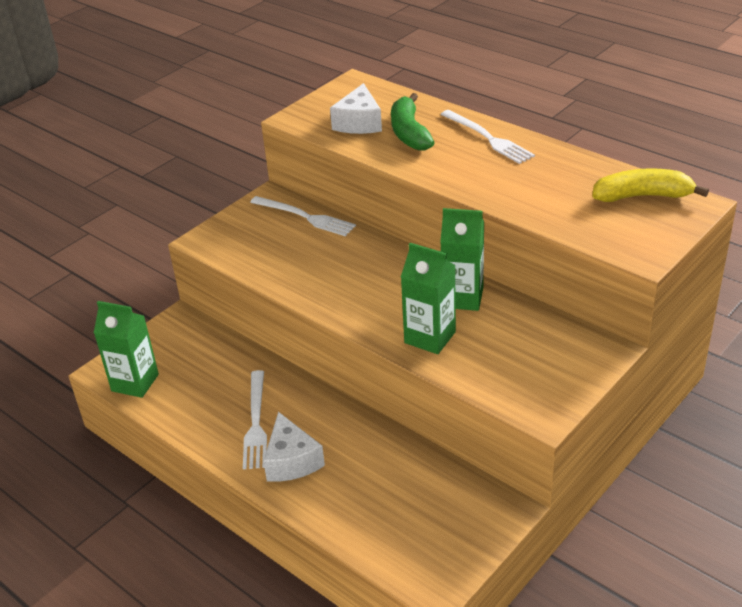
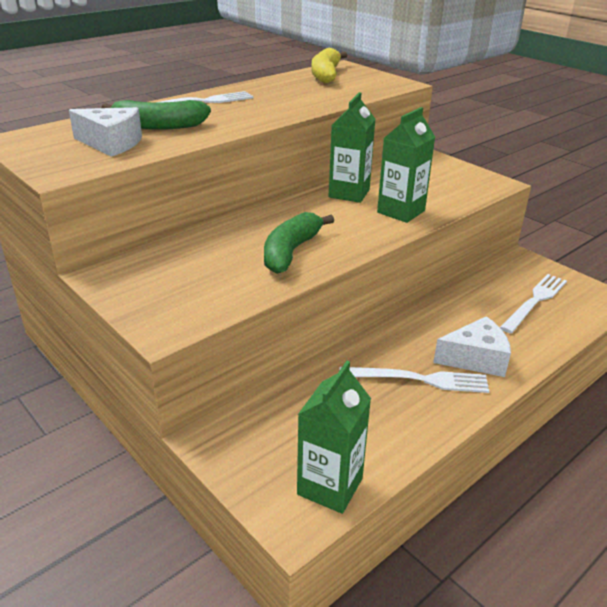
camera: 85 degrees left, 5 degrees down
white fork [250,196,356,236] -> white fork moved to [500,274,567,333]
none -> green banana [264,212,334,274]

